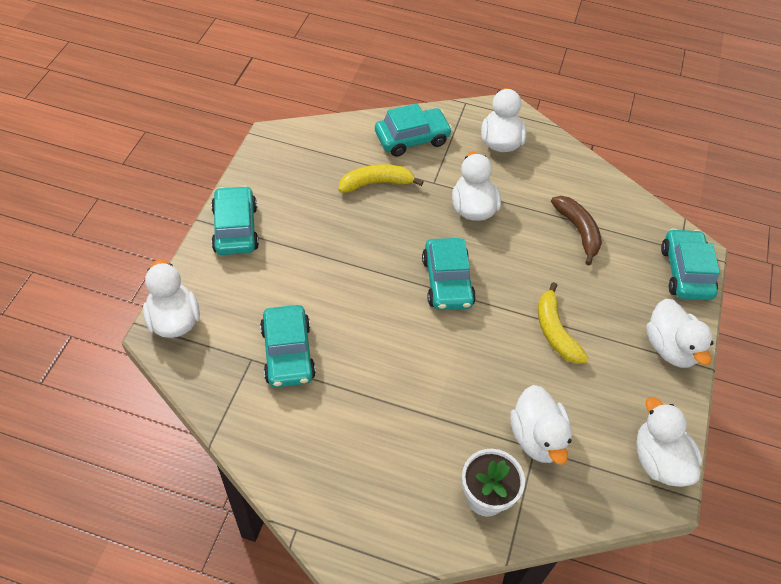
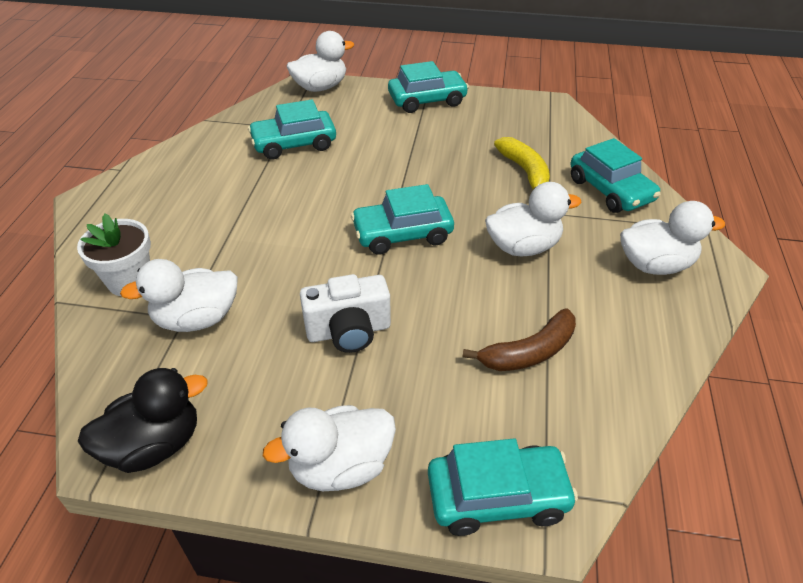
camera: 85 degrees right, 10 degrees down
yellow banana [538,282,589,364] -> white camera [300,274,391,353]
white duck [636,397,702,487] -> black duck [77,368,208,473]

